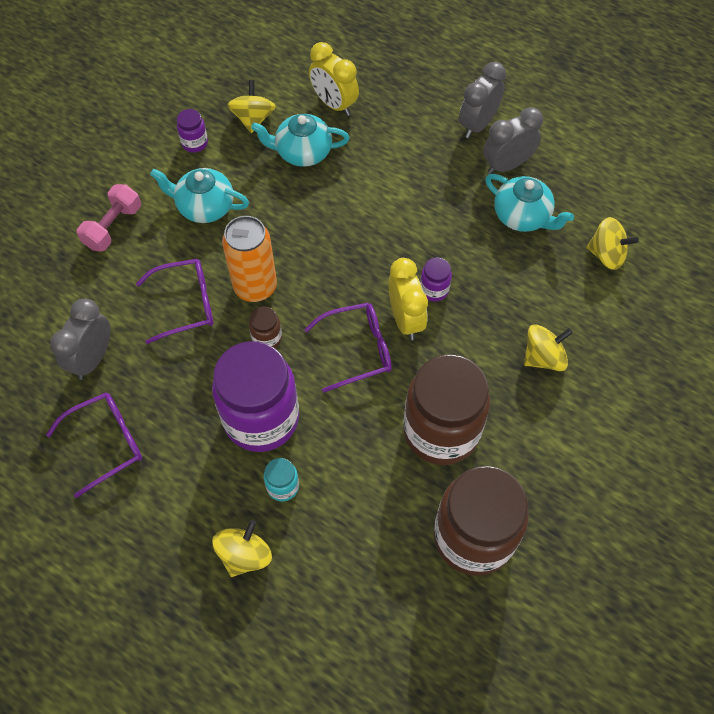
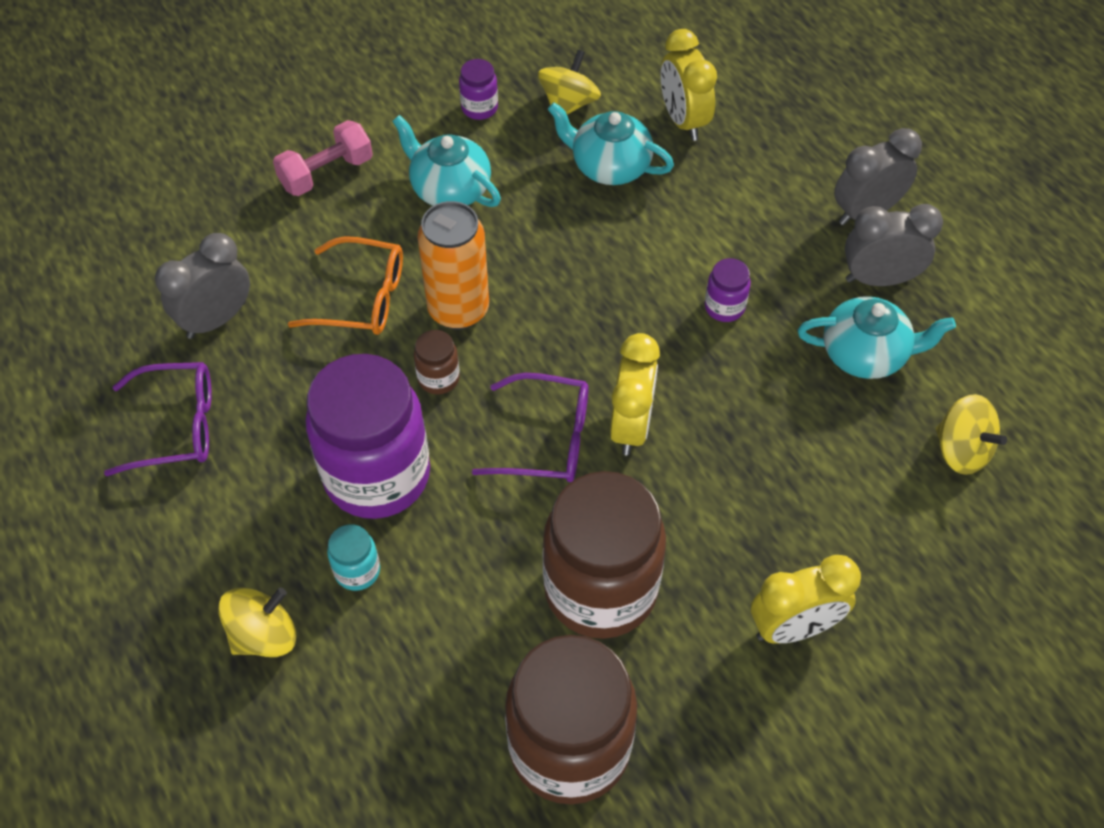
camera: 25 degrees right, 5 degrees down
purple glasses [136,259,213,344] -> orange glasses [288,236,403,335]
purple jar [420,258,452,302] -> purple jar moved to [705,258,751,322]
turquoise teapot [485,174,574,232] -> turquoise teapot turned 60 degrees counterclockwise [798,296,956,379]
yellow spinning top [524,324,573,371] -> none
none -> yellow clock [751,555,861,644]

